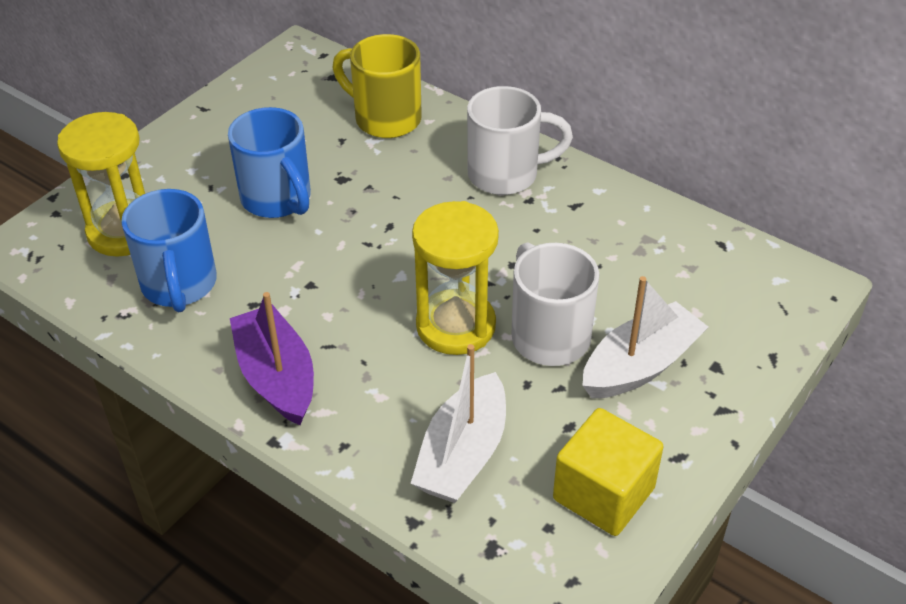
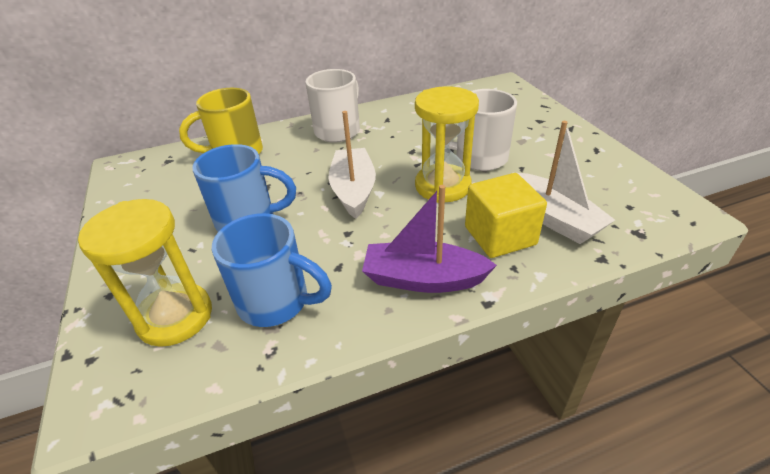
camera: 55 degrees left, 5 degrees down
yellow cube [553,408,663,536] -> yellow cube moved to [465,173,547,258]
white boat [582,276,708,398] -> white boat moved to [329,111,376,219]

